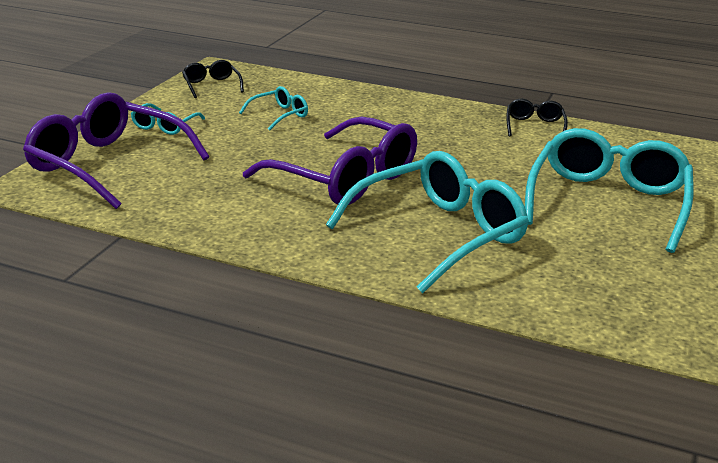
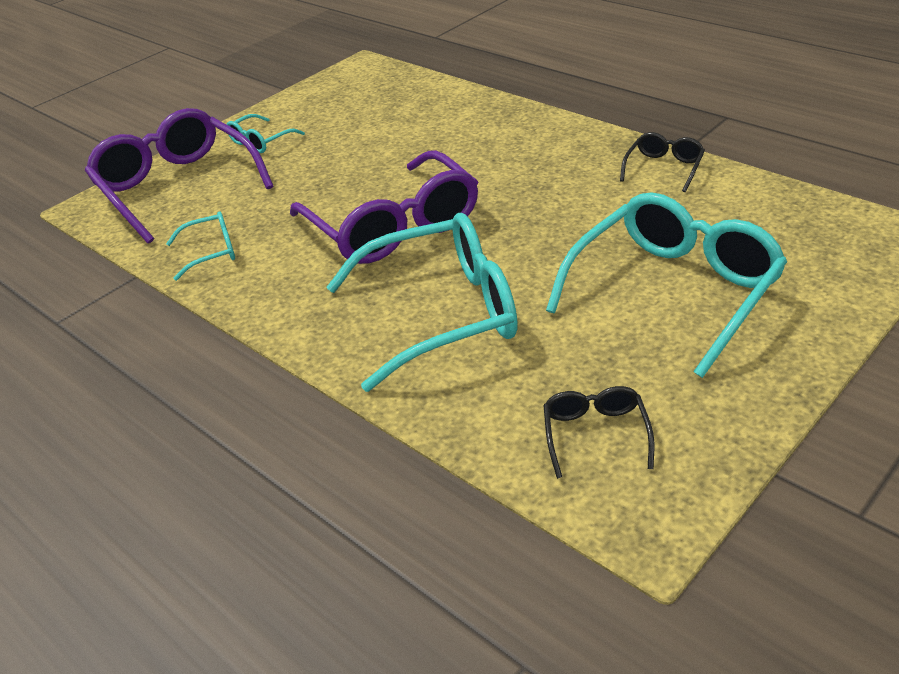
camera: 25 degrees right, 10 degrees up
black glasses [182,60,244,98] -> black glasses moved to [543,386,654,479]
turquoise glasses [239,86,308,131] -> turquoise glasses moved to [166,211,235,281]

